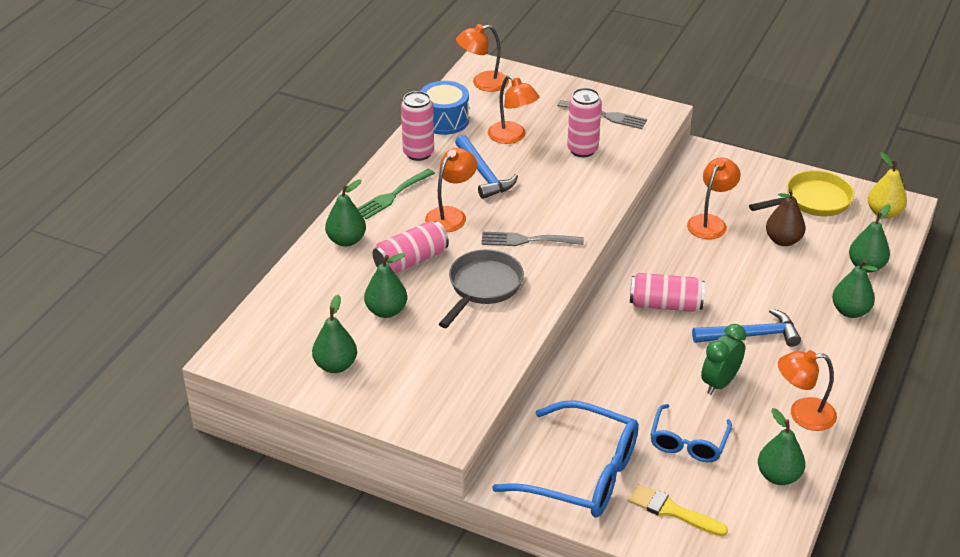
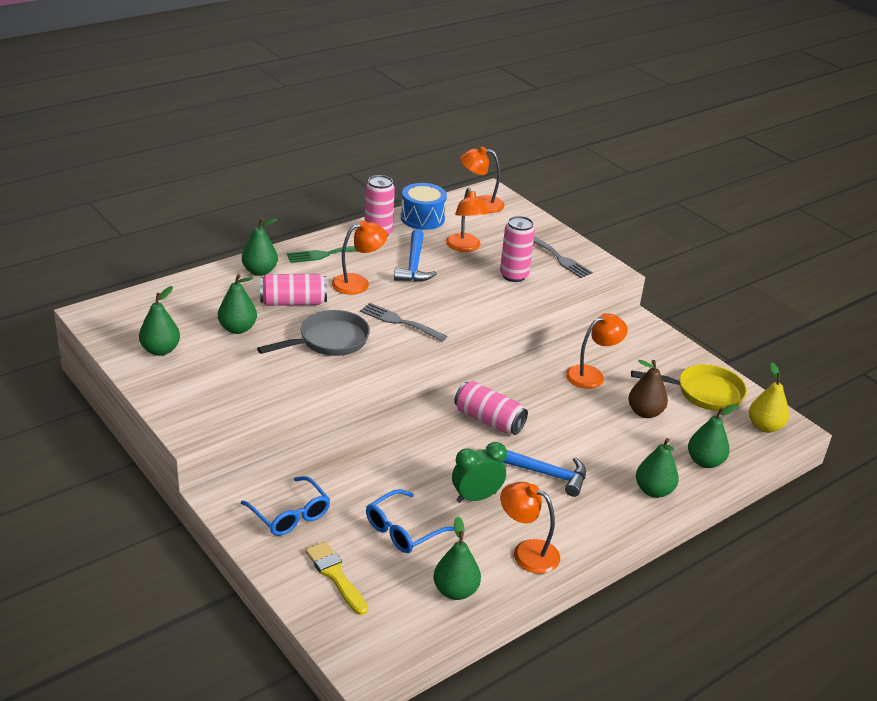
camera: 25 degrees right, 5 degrees down
blue glasses [492,400,639,518] -> blue glasses [241,476,330,536], size x0.59

